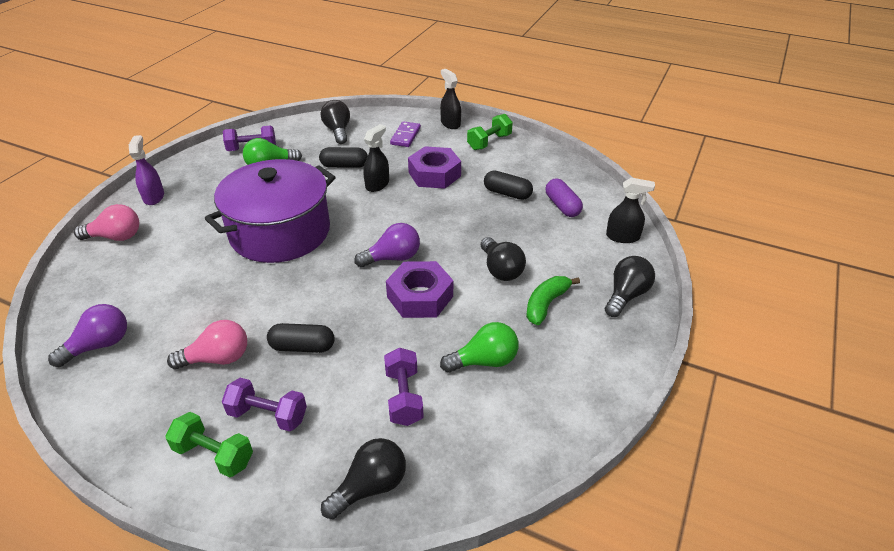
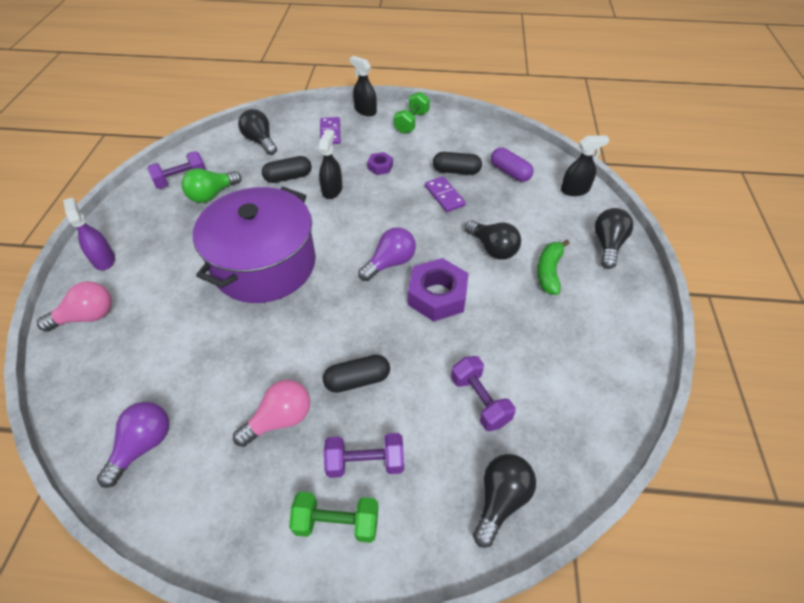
camera: 20 degrees left, 10 degrees up
purple nut [408,146,461,189] -> purple nut [367,152,393,175], size x0.50
green light bulb [440,322,519,372] -> none
none -> purple domino [425,176,466,212]

